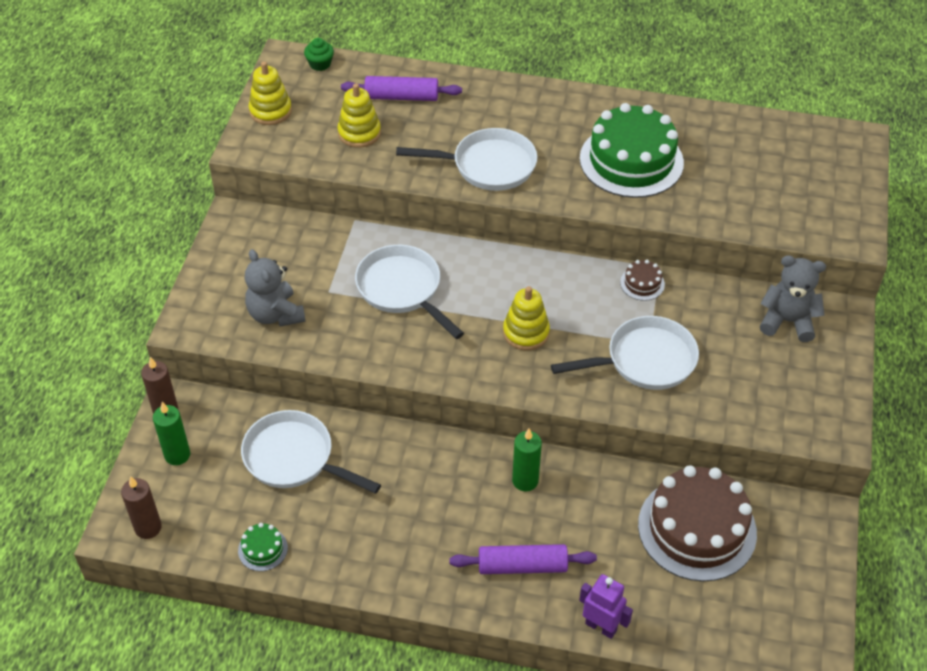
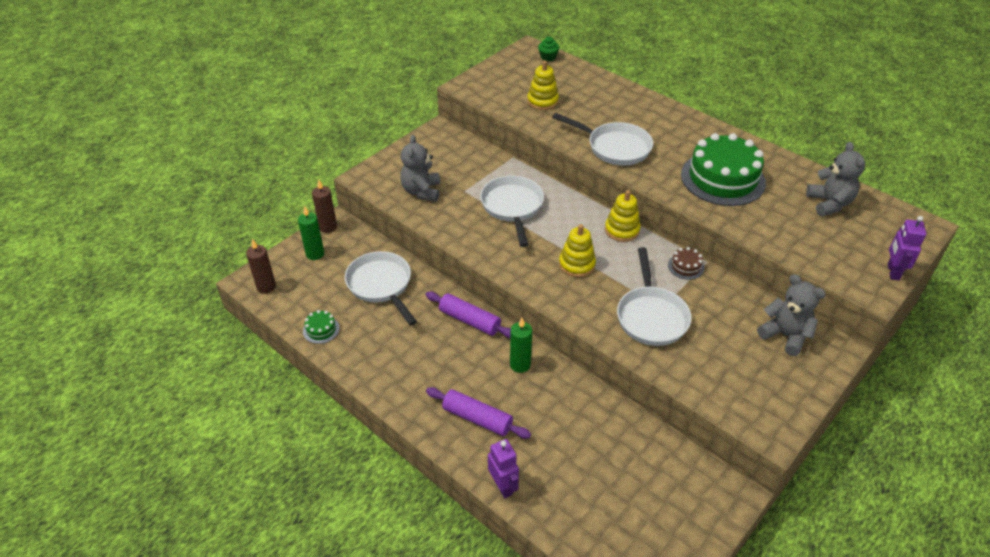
camera: 30 degrees right, 5 degrees down
yellow stacking toy [249,61,292,125] -> yellow stacking toy moved to [605,190,641,242]
purple rolling pin [341,76,462,101] -> purple rolling pin moved to [425,292,511,338]
white pan [551,316,699,390] -> white pan turned 75 degrees clockwise [617,247,692,346]
brown cake [638,465,757,582] -> none
none -> grey teddy bear [806,142,865,216]
none -> purple robot [888,216,926,280]

